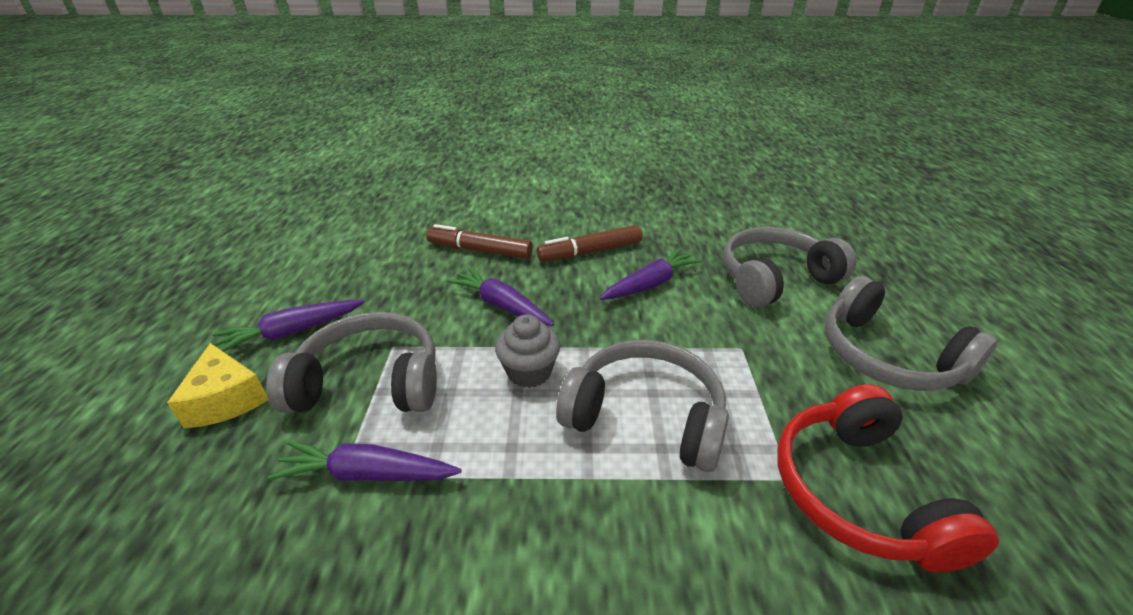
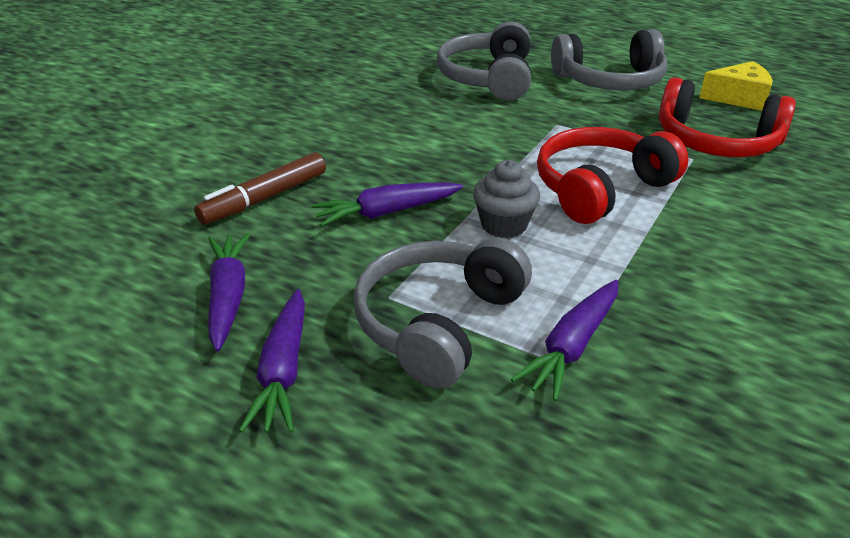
camera: 60 degrees left, 0 degrees up
yellow cheese [167,343,268,428] -> yellow cheese moved to [699,61,772,111]
brown marker [537,225,642,262] -> none
grey headphones [556,340,729,472] -> red headphones [537,127,689,224]
purple carrot [600,249,702,300] -> purple carrot moved to [208,233,250,352]

